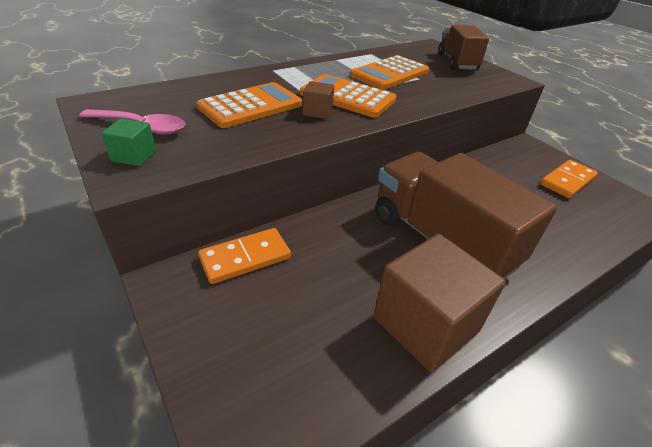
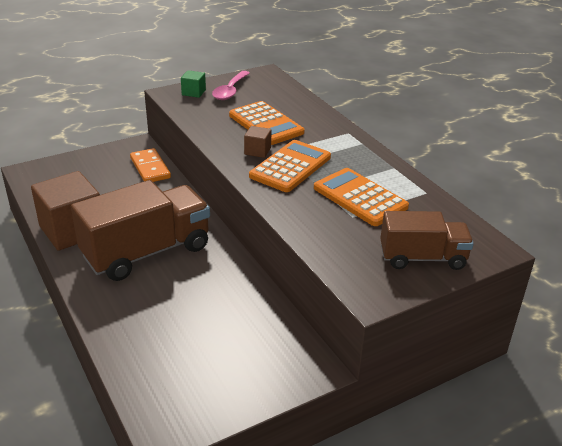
camera: 95 degrees right, 5 degrees down
orange domino [540,160,598,198] -> none

